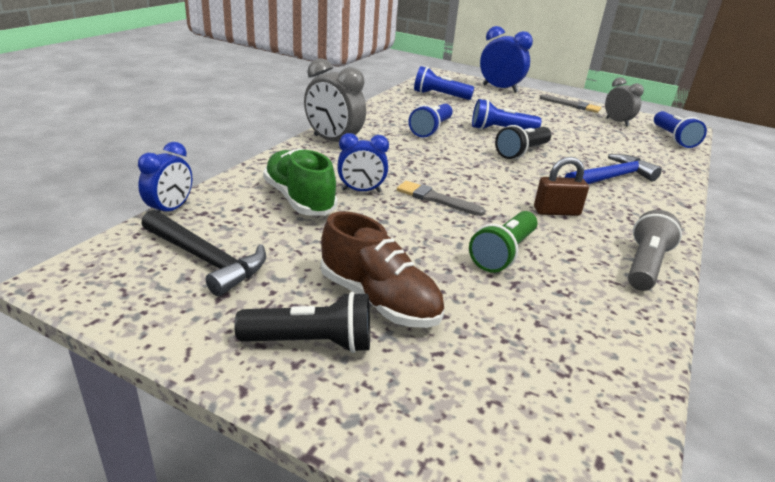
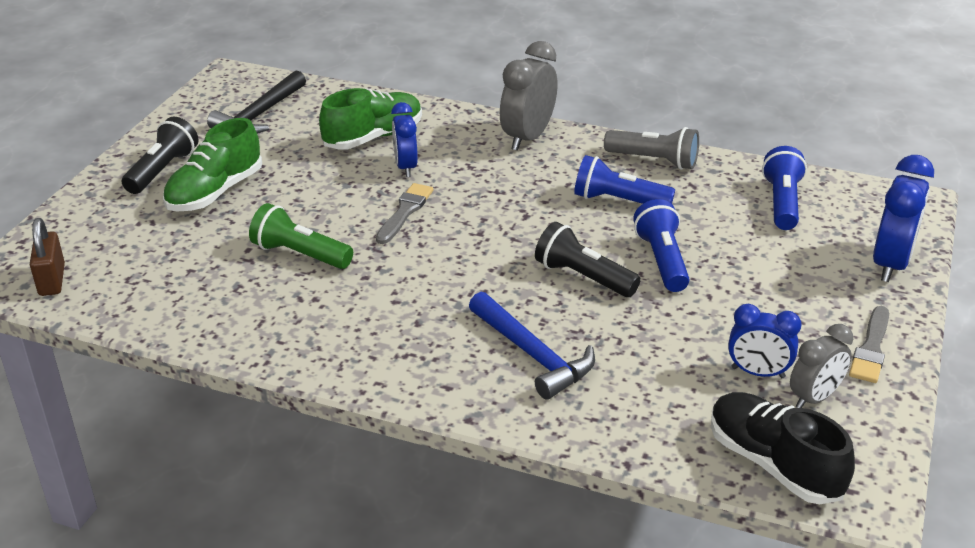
camera: 85 degrees right, 5 degrees up
blue clock [138,142,192,212] -> blue clock moved to [728,304,802,378]
black flashlight [234,292,370,353] -> black flashlight turned 150 degrees counterclockwise [122,117,199,194]
brown shoe [321,211,444,328] -> green shoe [163,118,262,211]
brown padlock [534,157,589,216] -> brown padlock moved to [30,218,65,296]
grey flashlight [628,210,682,291] -> grey flashlight moved to [604,127,699,170]
blue flashlight [654,111,707,148] -> black shoe [711,392,855,504]

